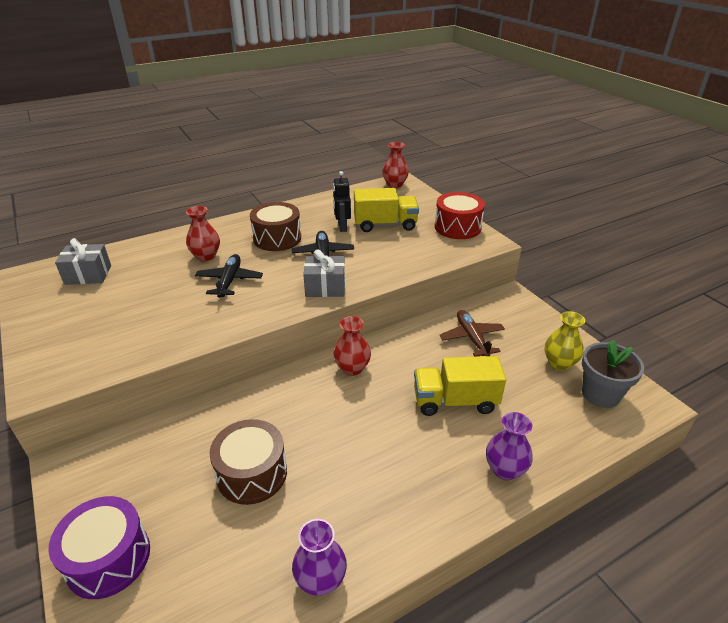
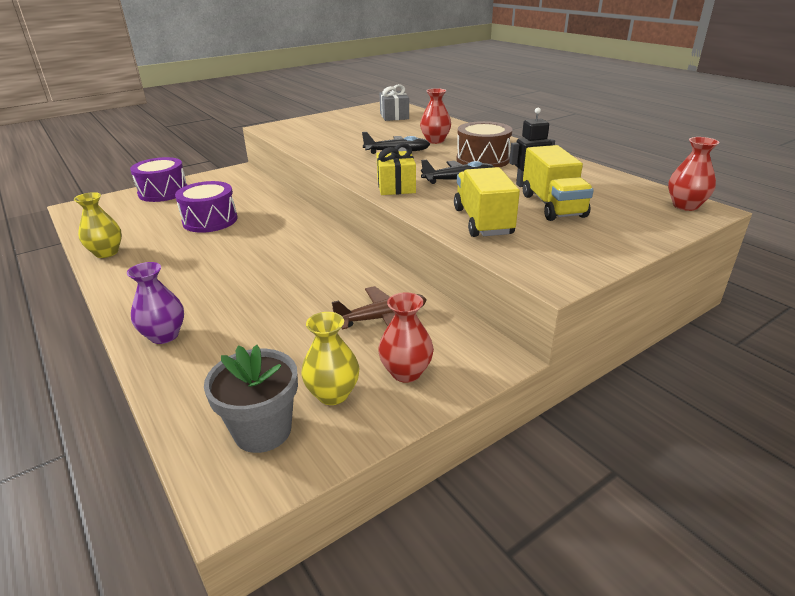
camera: 85 degrees right, 5 degrees down
brown drum [209,419,287,505] -> purple drum [175,181,238,233]
purple vase [292,519,347,596] -> yellow vase [74,192,122,258]
grey gift [303,249,345,297] -> yellow gift [376,143,416,195]
red vase [333,316,371,376] -> red vase moved to [378,292,434,383]
yellow truck [414,356,506,416] -> yellow truck moved to [454,167,520,237]
red drum [435,192,485,239] -> none

